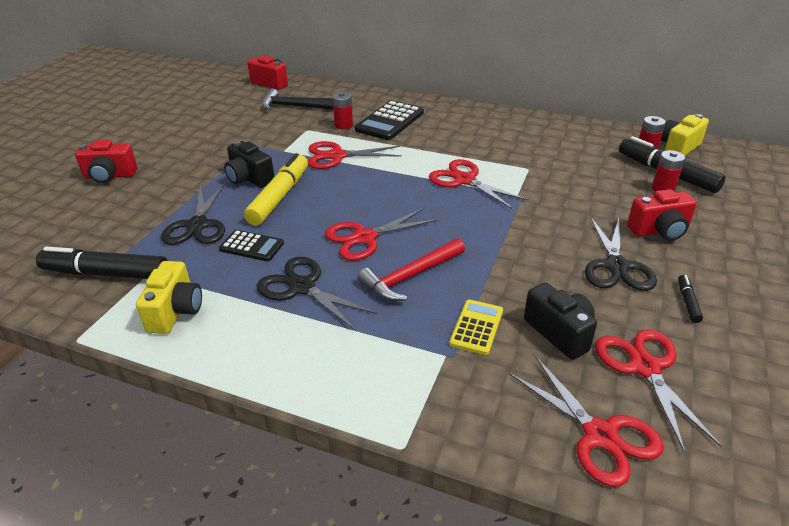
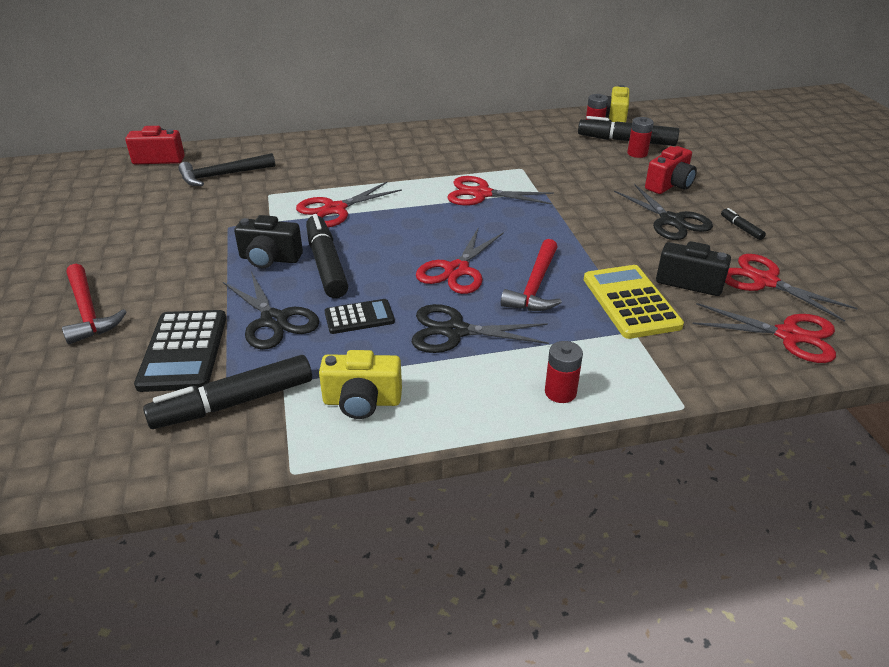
camera: 35 degrees left, 0 degrees up
red camera [75,140,137,183] -> red hammer [62,264,126,344]
yellow camera [136,261,202,334] -> yellow camera turned 120 degrees clockwise [319,350,402,419]
yellow marker [244,153,308,225] -> black marker [306,214,348,298]
red battery [332,92,353,129] -> red battery moved to [545,341,583,403]
black calculator [355,100,424,140] -> black calculator moved to [134,310,226,392]
yellow calculator [449,300,503,355] -> yellow calculator [584,265,684,339], size x1.67

